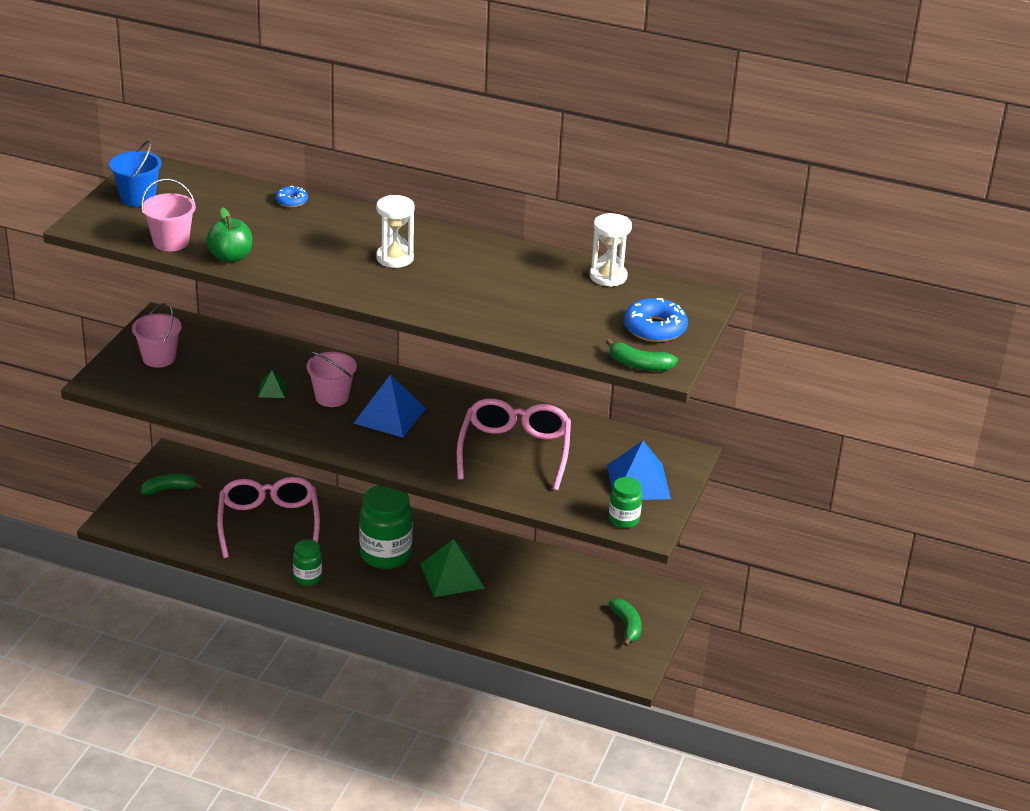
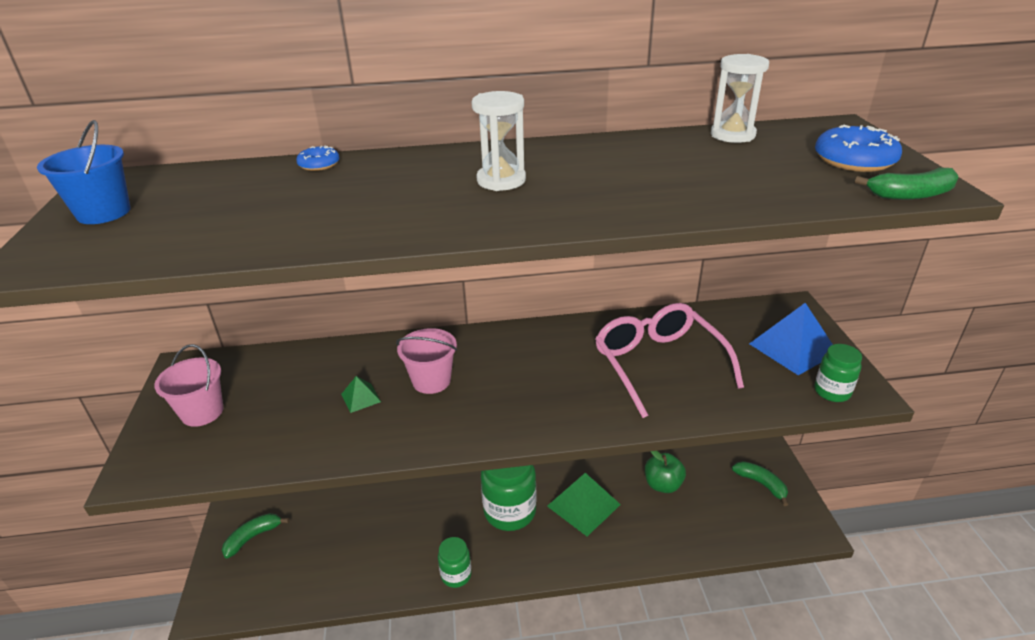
camera: 25 degrees left, 0 degrees up
pink bucket [141,178,196,251] -> none
green apple [206,207,252,263] -> green apple moved to [645,451,686,493]
pink glasses [217,477,320,558] -> none
blue pyramid [353,375,426,437] -> none

